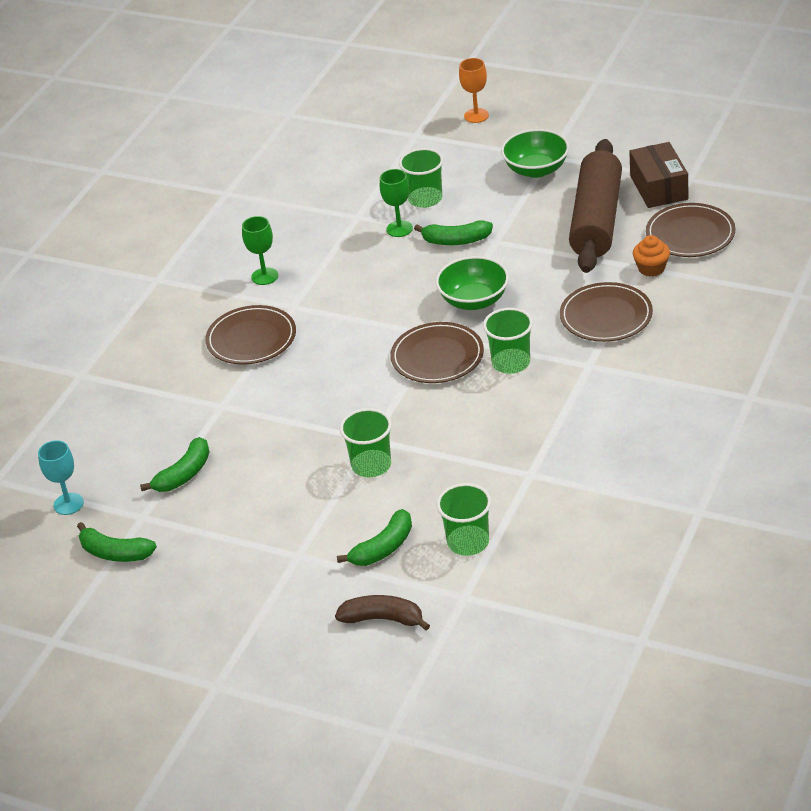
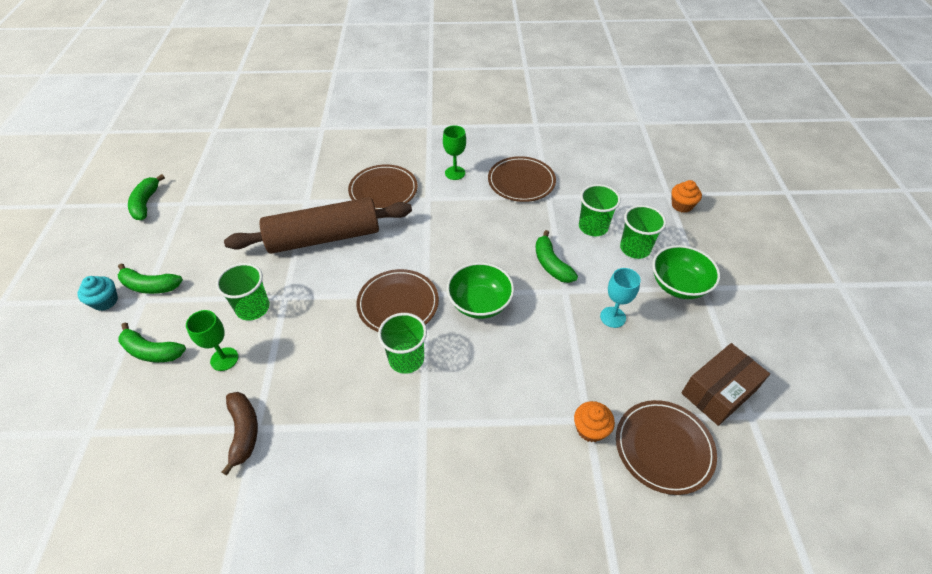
camera: 60 degrees right, 10 degrees up
turquoise goblet [38,440,84,515] -> turquoise goblet moved to [600,268,641,328]
green banana [140,437,209,492] -> green banana moved to [118,263,183,294]
brown banana [335,595,430,630] -> brown banana moved to [222,392,258,476]
green goblet [380,169,413,237] -> green goblet moved to [186,310,238,371]
green cup [436,483,491,556] -> green cup moved to [620,205,666,259]
orange goblet [459,58,489,123] -> none
brown plate [560,282,653,342] -> brown plate moved to [488,156,556,202]
brown rolling pin [569,139,622,273] -> brown rolling pin moved to [224,197,412,254]
none -> turquoise cupcake [77,276,118,311]
none -> orange cupcake [672,180,702,213]

